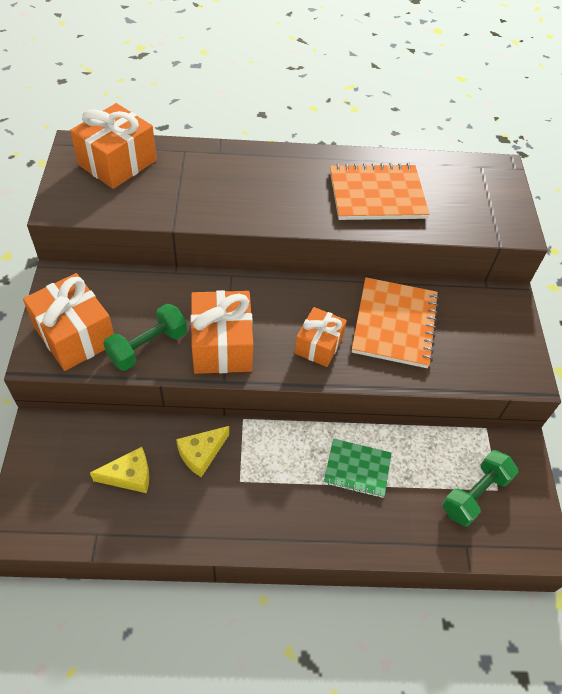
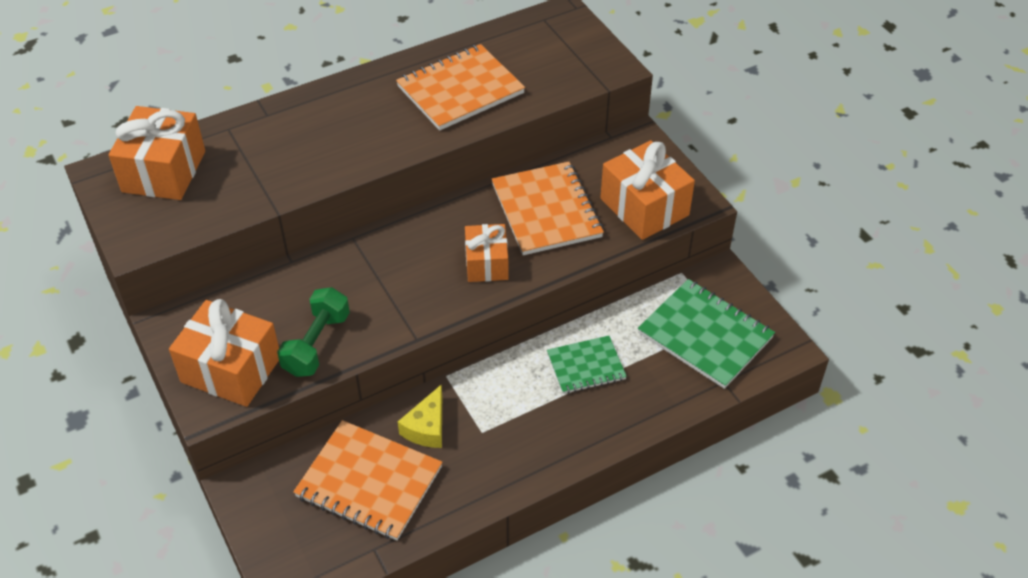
camera: 25 degrees left, 5 degrees down
yellow cheese [90,447,149,493] -> orange notebook [293,420,442,541]
orange gift [190,290,253,374] -> orange gift moved to [600,140,695,240]
green dumbbell [442,450,519,527] -> green notebook [638,279,775,389]

